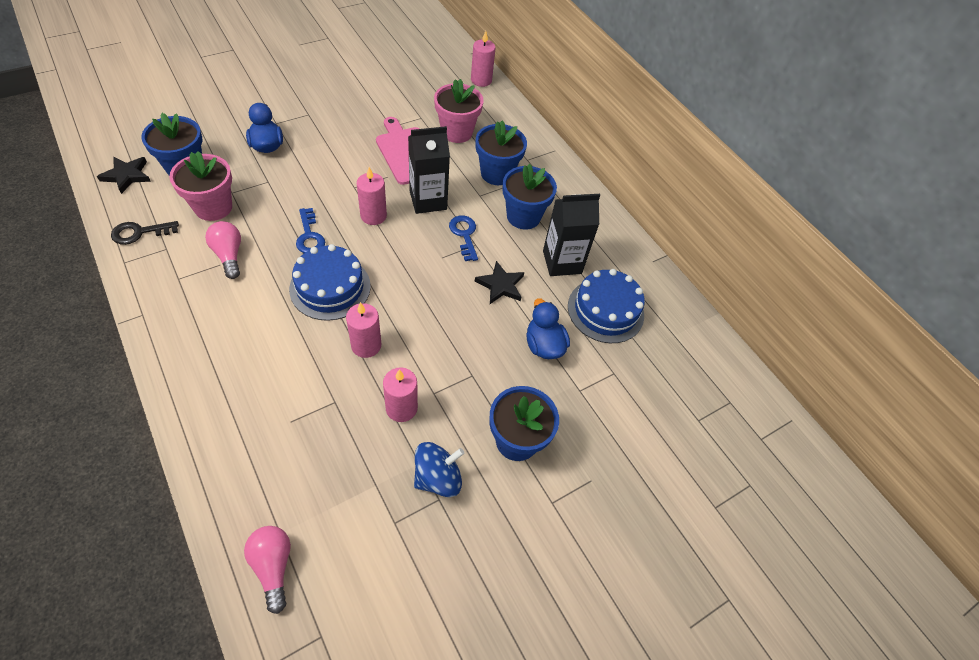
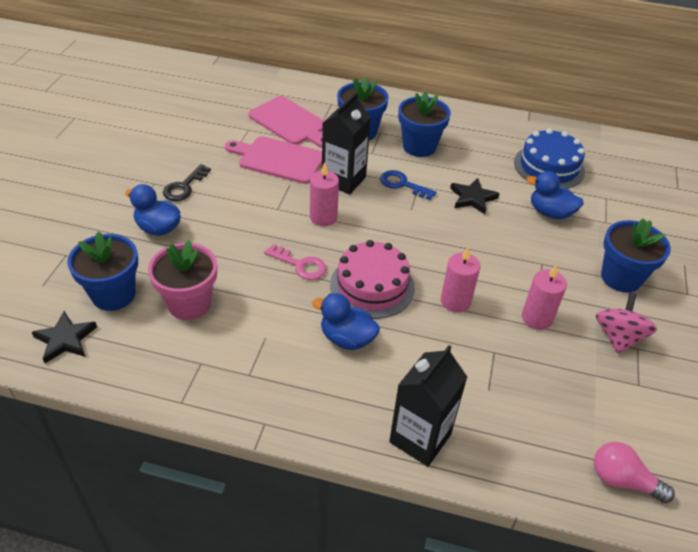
camera: 40 degrees left, 10 degrees down
black key [111,221,179,245] -> black key moved to [163,164,211,201]
pink light bulb [205,221,241,279] -> none
blue cake [289,244,371,321] -> pink cake [330,240,415,319]
blue key [296,208,325,253] -> pink key [264,244,327,280]
blue spinning top [414,442,464,497] -> pink spinning top [596,292,657,354]
pink flower pot [434,79,484,143] -> pink cutting board [248,96,324,148]
pink candle [471,31,496,87] -> none
black carton [543,194,600,276] -> black carton moved to [389,345,467,467]
none -> blue duck [312,293,380,350]

